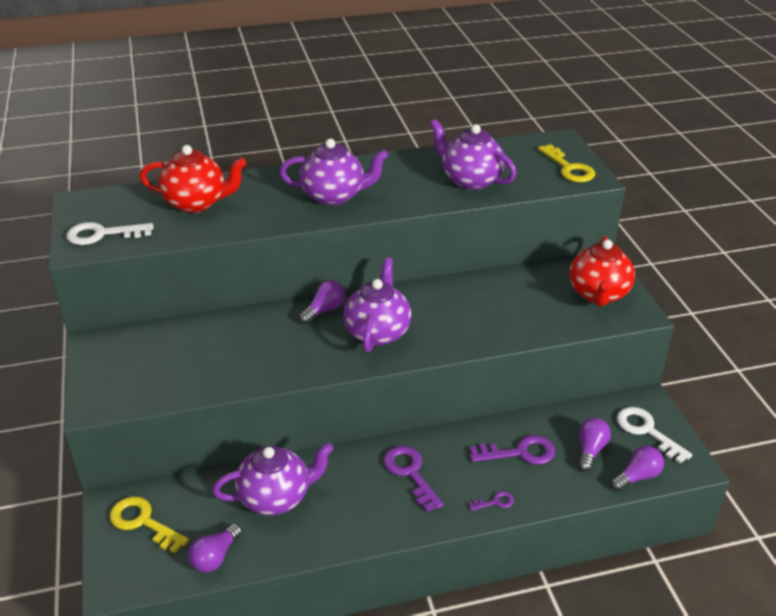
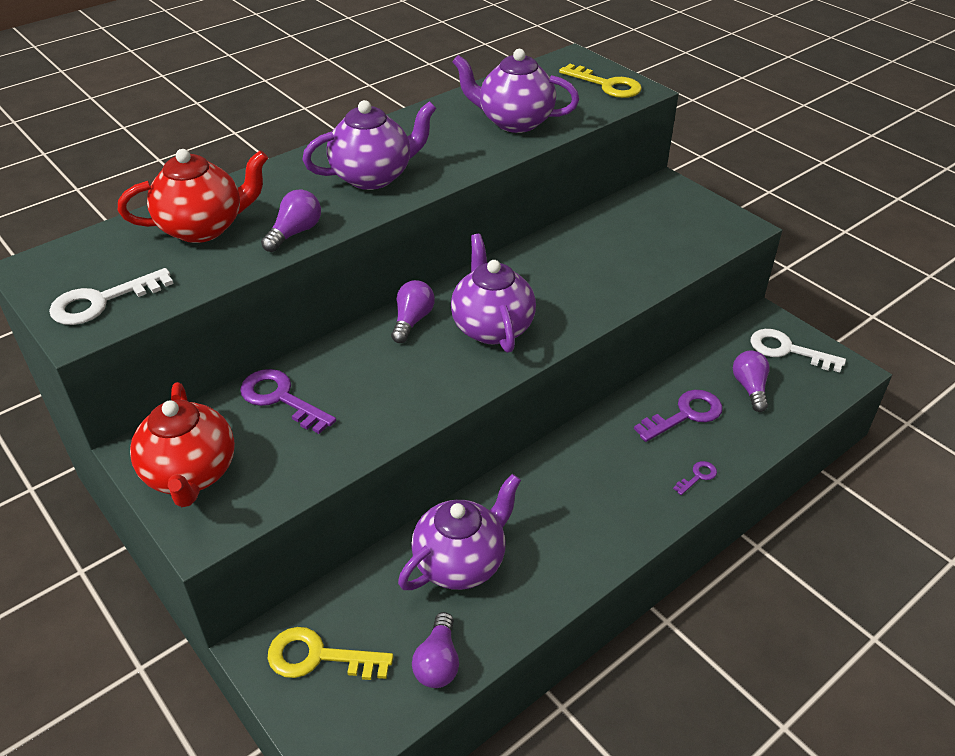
camera: 25 degrees left, 5 degrees up
purple key [384,446,444,512] -> purple key moved to [240,369,336,434]
red teapot [569,236,635,306] -> red teapot moved to [130,382,235,507]
purple light bulb [611,446,664,491] -> purple light bulb moved to [261,189,321,252]

